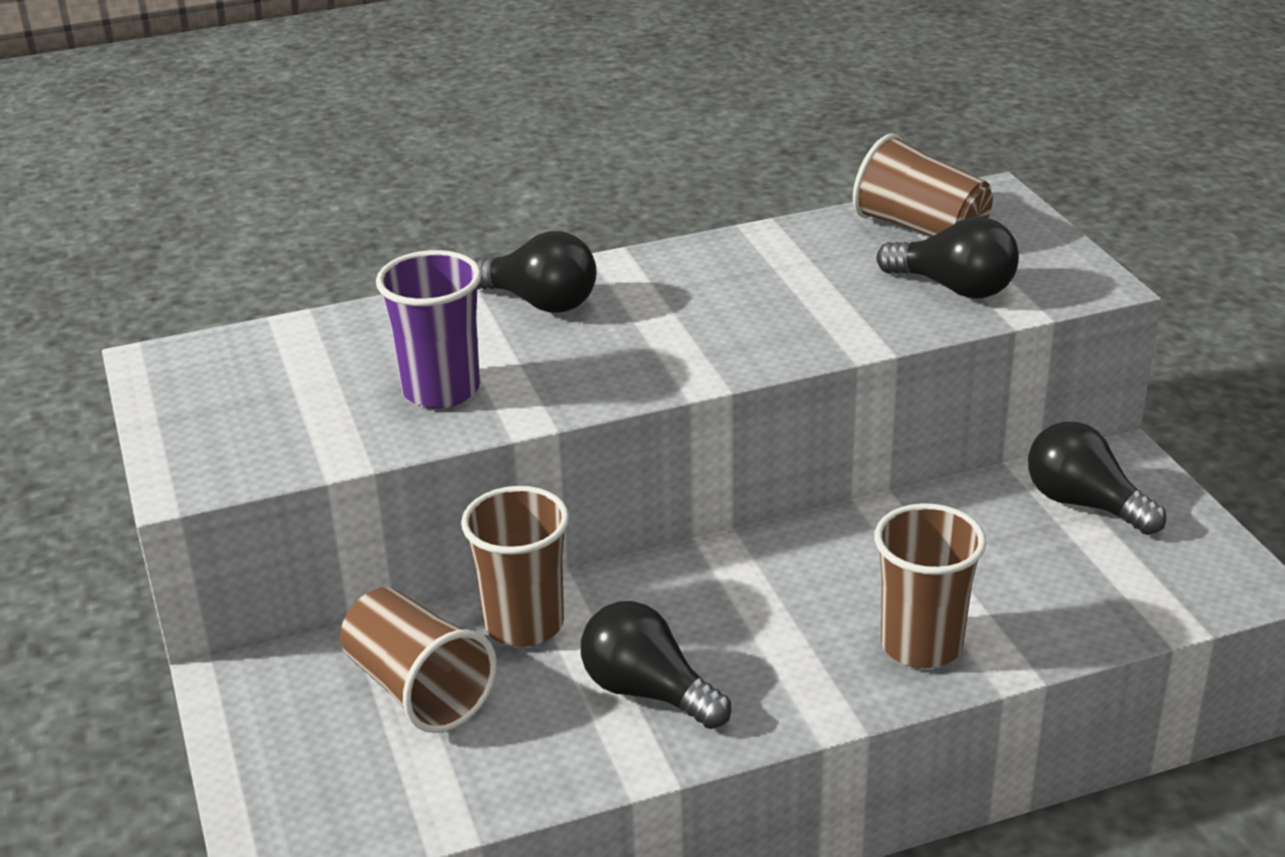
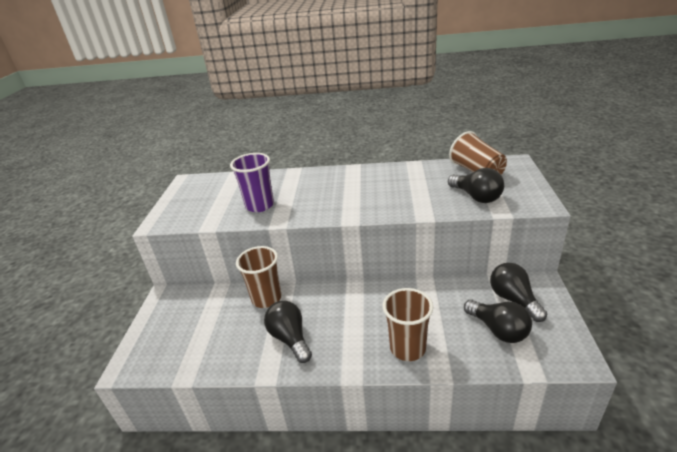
camera: 25 degrees right, 0 degrees up
brown cup [340,588,497,733] -> none
black light bulb [472,231,596,313] -> black light bulb moved to [464,300,532,343]

